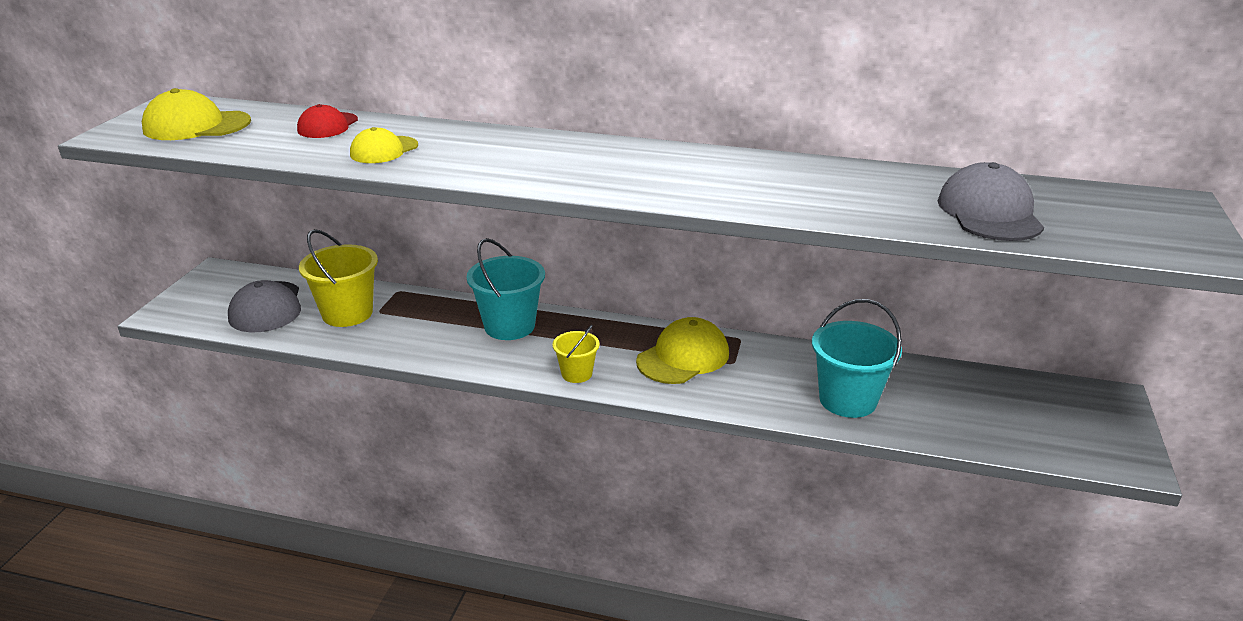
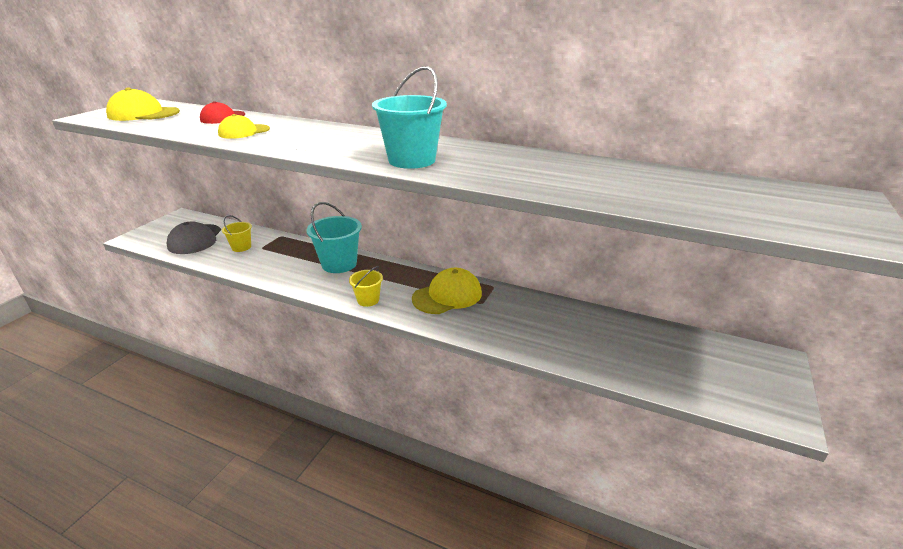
camera: 10 degrees right, 0 degrees up
yellow bucket [299,229,378,327] -> yellow bucket [222,215,252,252], size x0.56
turquoise bucket [812,299,902,418] -> turquoise bucket moved to [372,66,447,169]
grey cap [938,162,1044,241] -> none

